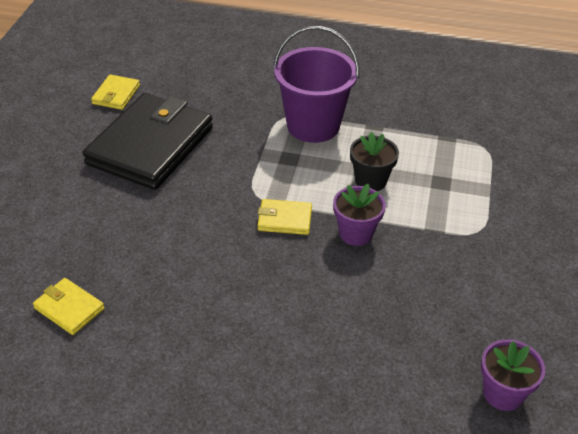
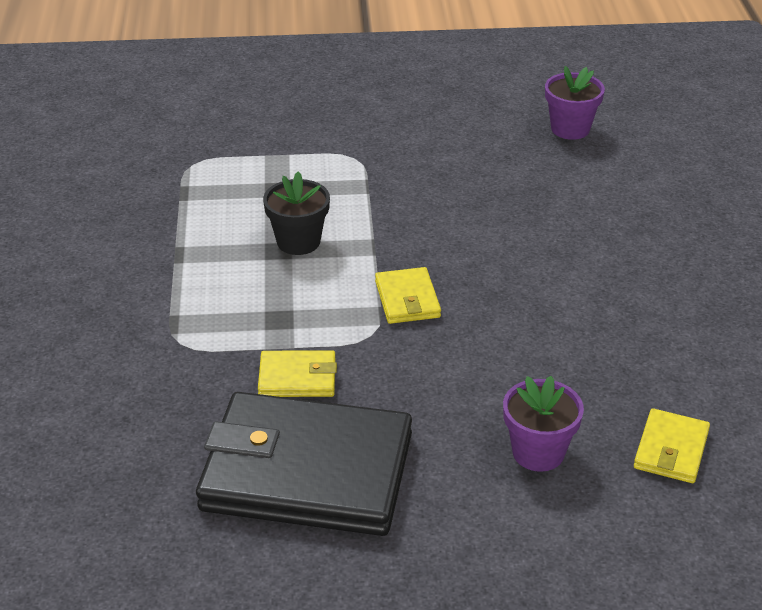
camera: 105 degrees left, 5 degrees down
yellow wallet [91,74,140,110] -> yellow wallet moved to [258,350,337,397]
purple bucket [273,26,359,143] -> none
purple flower pot [333,184,386,246] -> purple flower pot moved to [503,376,584,472]

